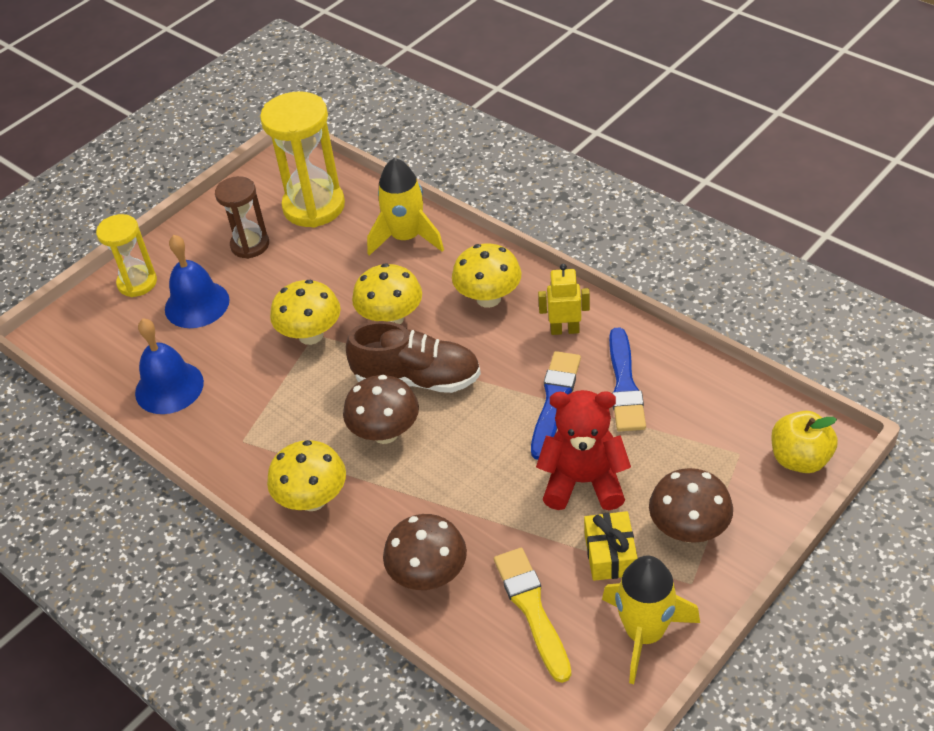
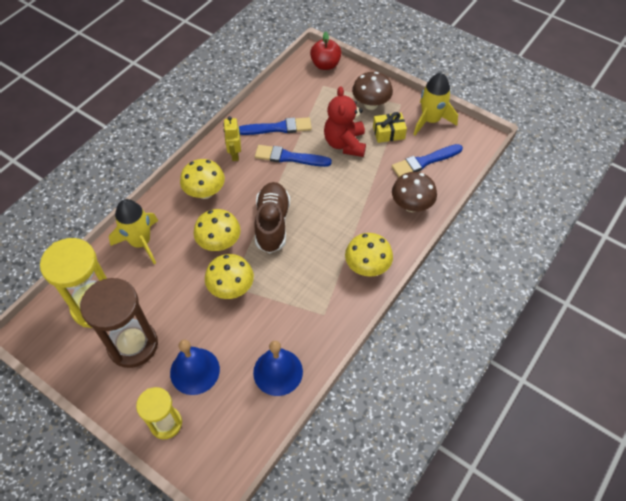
camera: 100 degrees left, 10 degrees up
brown hourglass [215,176,269,259] -> brown hourglass [80,278,158,368], size x1.65
brown mushroom [343,375,419,444] -> none
yellow brush [494,548,571,683] -> blue brush [392,144,463,177]
yellow apple [771,411,838,473] -> red apple [310,32,341,70]

